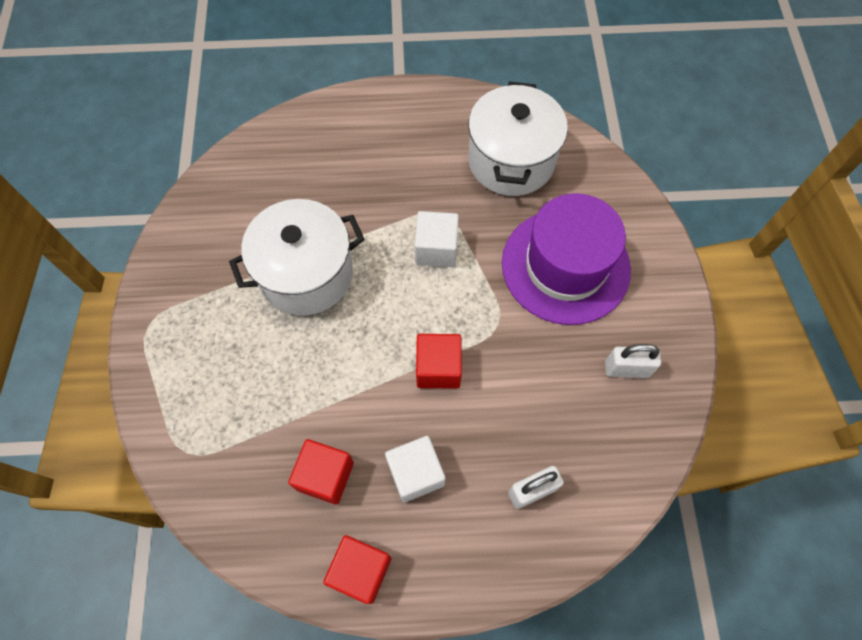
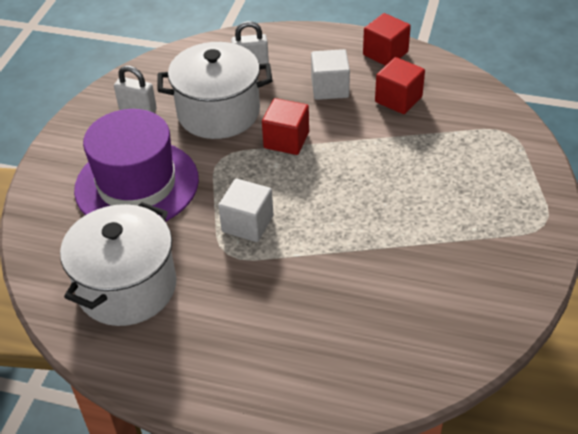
camera: 160 degrees left, 20 degrees down
white pot [229,199,365,315] -> white pot moved to [158,42,273,139]

